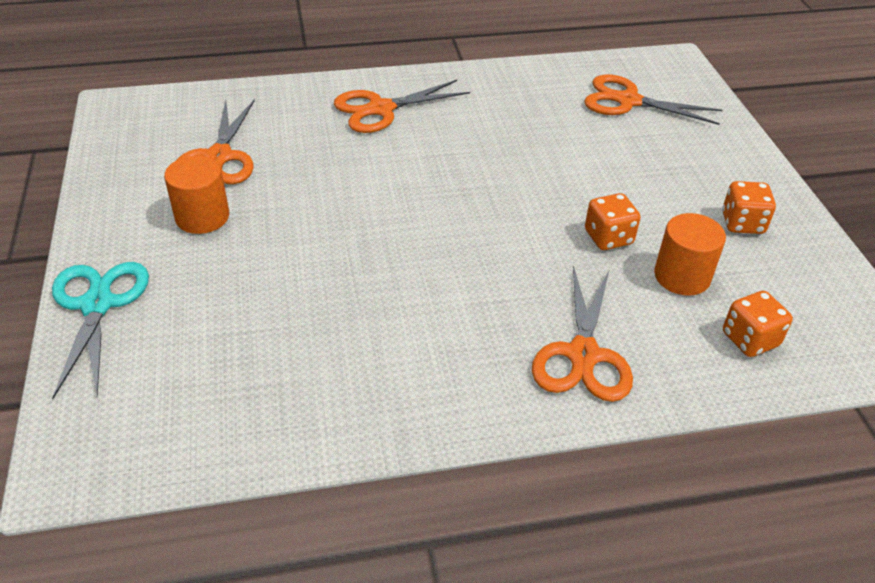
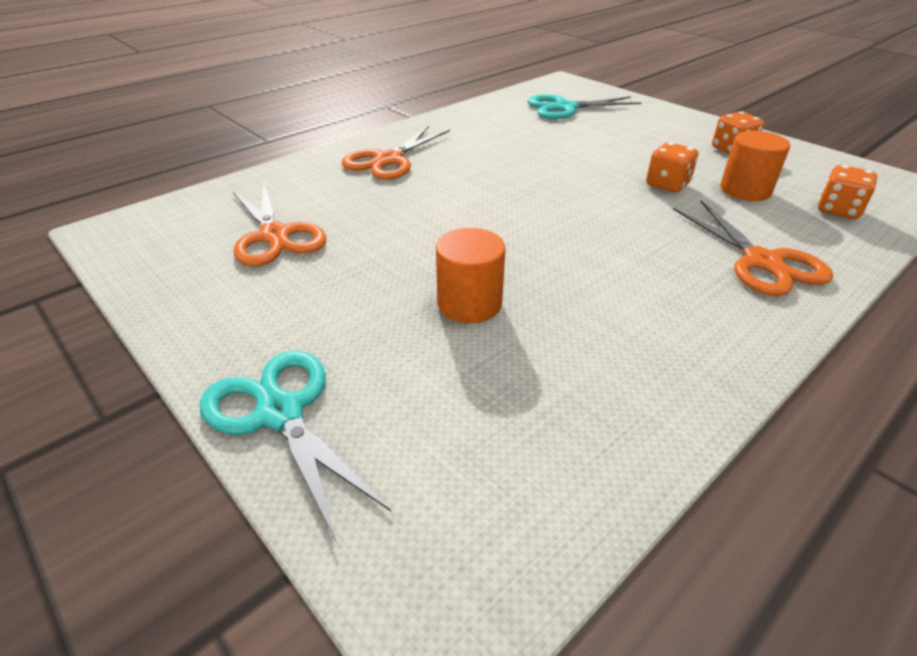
camera: 30 degrees left, 5 degrees down
orange cylinder [164,156,229,234] -> orange cylinder moved to [436,228,506,323]
orange scissors [584,74,722,125] -> turquoise scissors [527,95,642,119]

